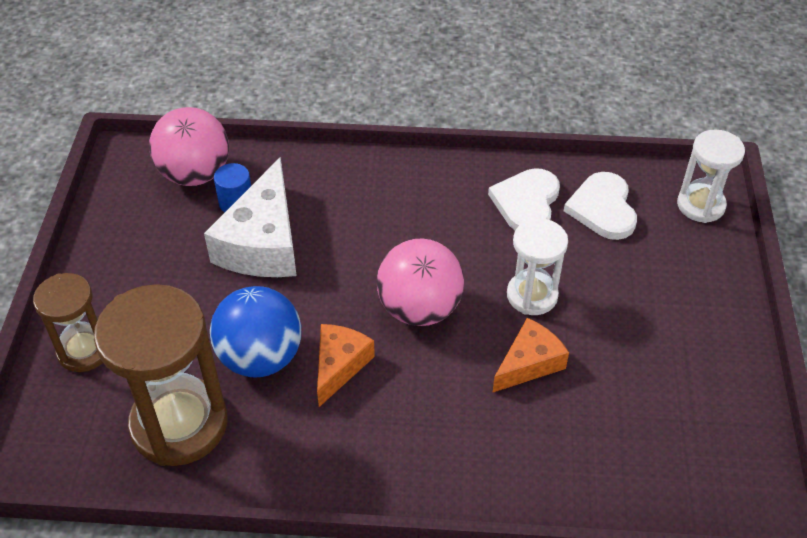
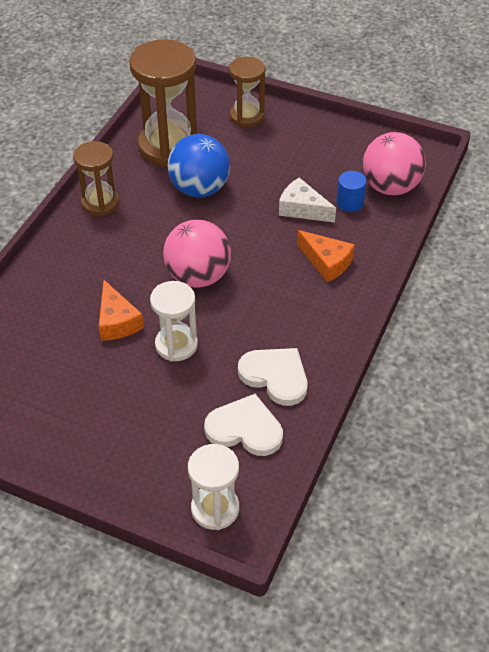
camera: 110 degrees right, 0 degrees up
white cheese [204,157,297,277] -> white cheese [279,178,336,223], size x0.59
orange cheese [317,324,375,407] -> orange cheese moved to [297,230,355,282]
none -> brown hourglass [73,141,119,216]

